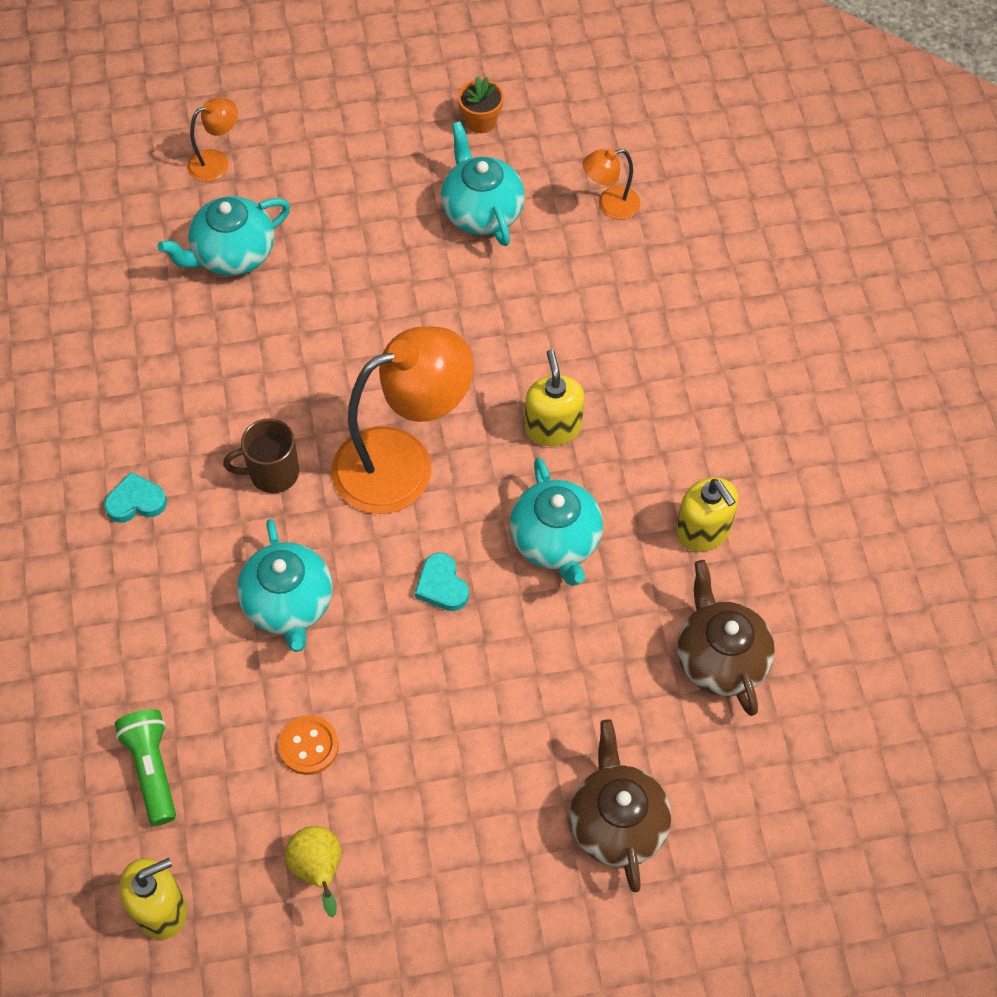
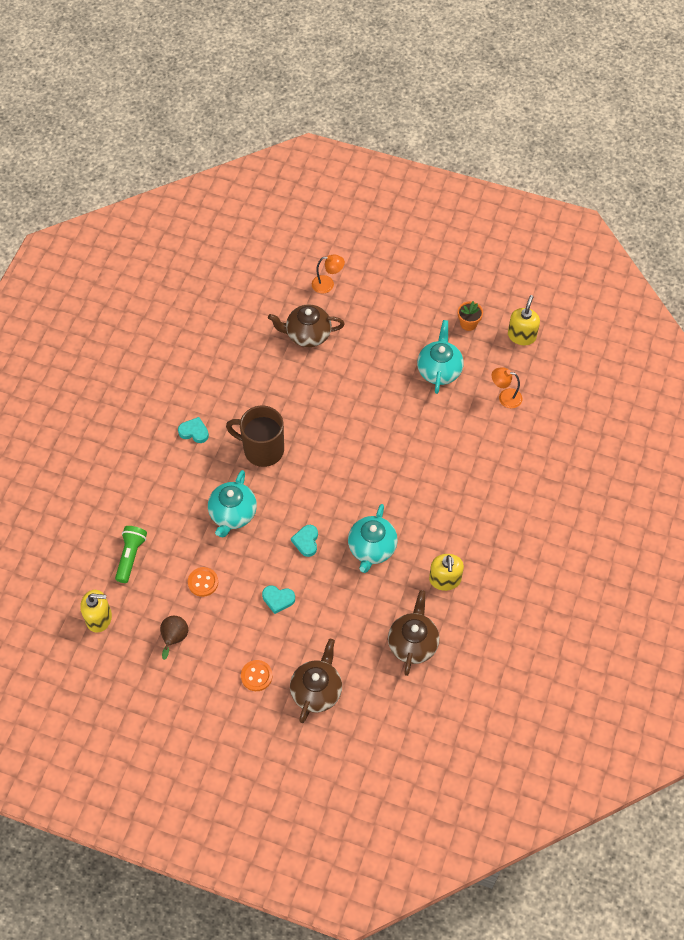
camera: 30 degrees right, 0 degrees up
turquoise teapot [158,196,290,276] -> brown teapot [268,304,345,347]
brown mug [223,419,299,493] -> brown mug [226,406,284,467], size x1.56
yellow pear [285,826,341,917] -> brown pear [160,616,188,660]
orange lamp [331,326,474,514] -> none
yellow soap dispenser [525,349,584,446] -> yellow soap dispenser moved to [508,295,540,345]
none -> orange button [241,660,273,691]
none -> turquoise heart [262,585,295,614]

